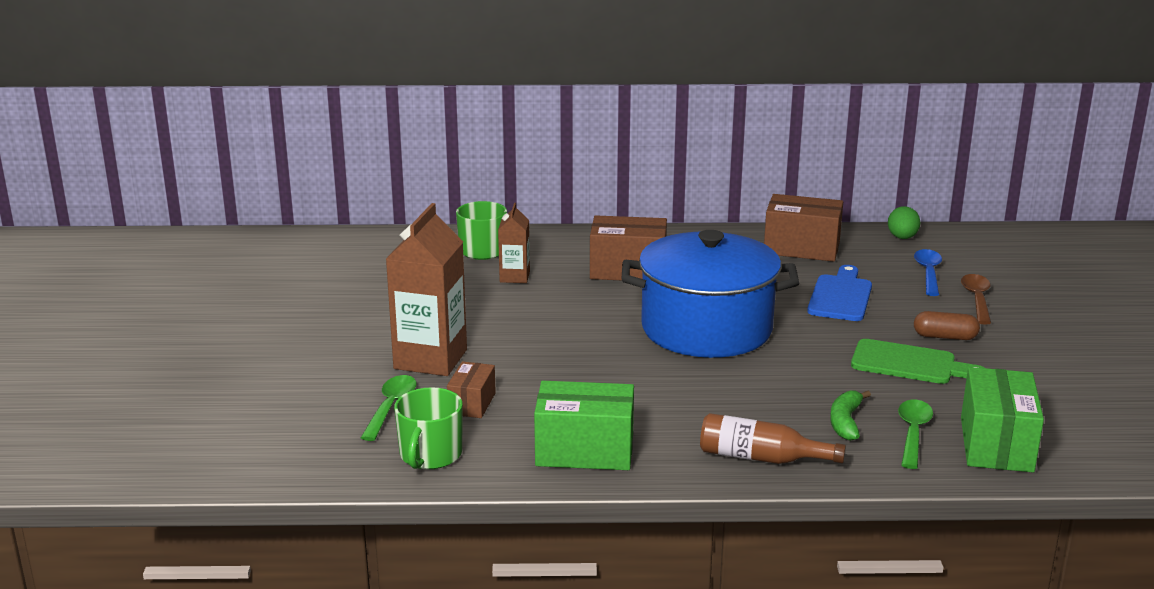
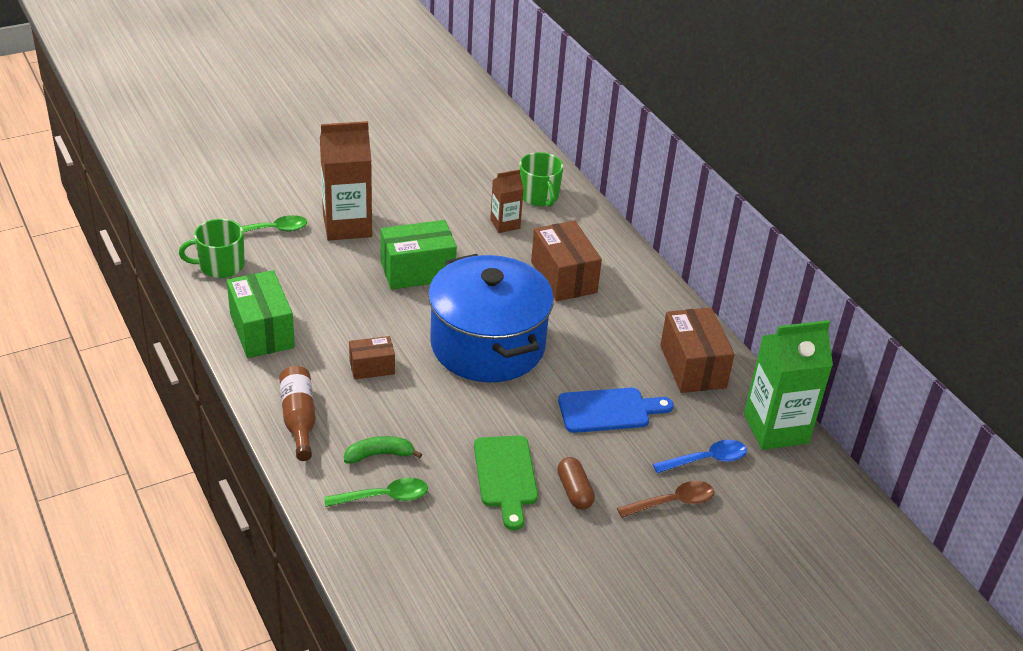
camera: 60 degrees right, 15 degrees up
brown box [447,361,496,418] -> brown box moved to [349,336,395,379]
green egg [888,206,920,239] -> green carton [744,320,833,450]
green box [961,367,1044,473] -> green box moved to [381,220,457,290]

